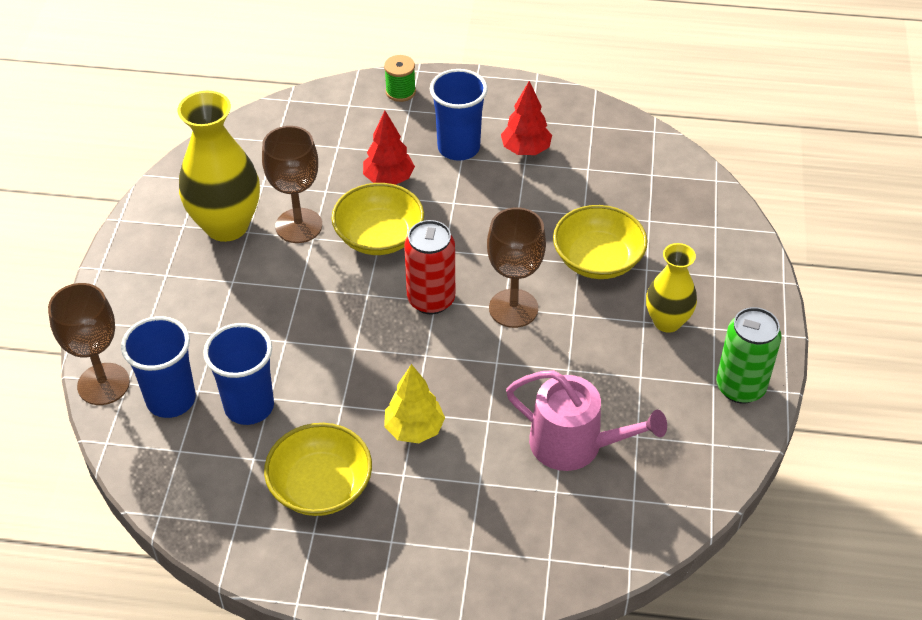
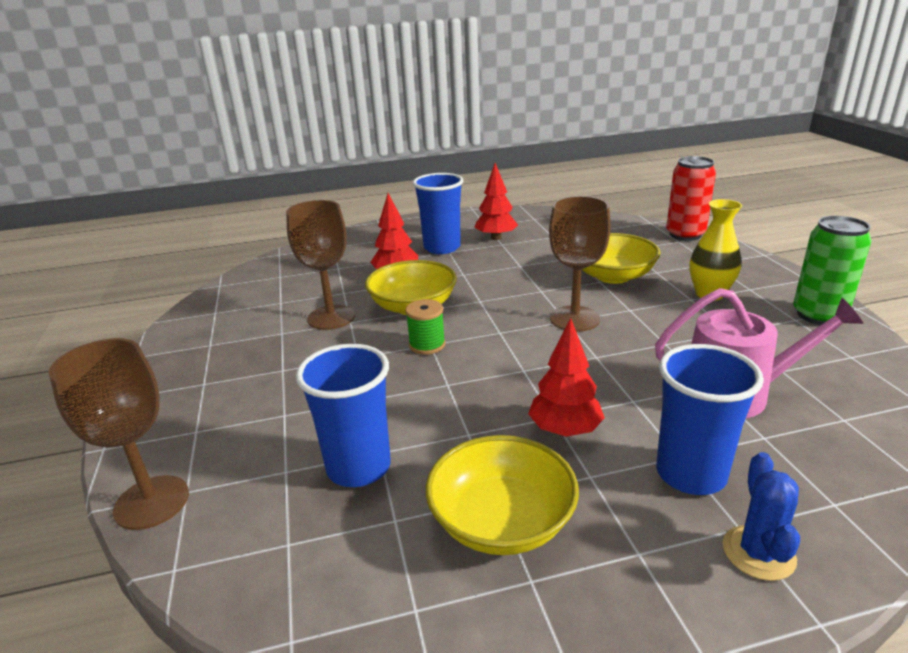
camera: 20 degrees left, 20 degrees down
blue cup [121,316,196,418] -> blue cup moved to [656,344,764,495]
yellow vase [178,91,260,242] -> none
green spool [384,55,416,102] -> green spool moved to [405,299,445,355]
yellow tree [384,364,445,443] -> red tree [528,318,605,437]
red can [404,220,455,314] -> red can moved to [666,156,716,241]
none -> blue cactus [723,452,800,581]

